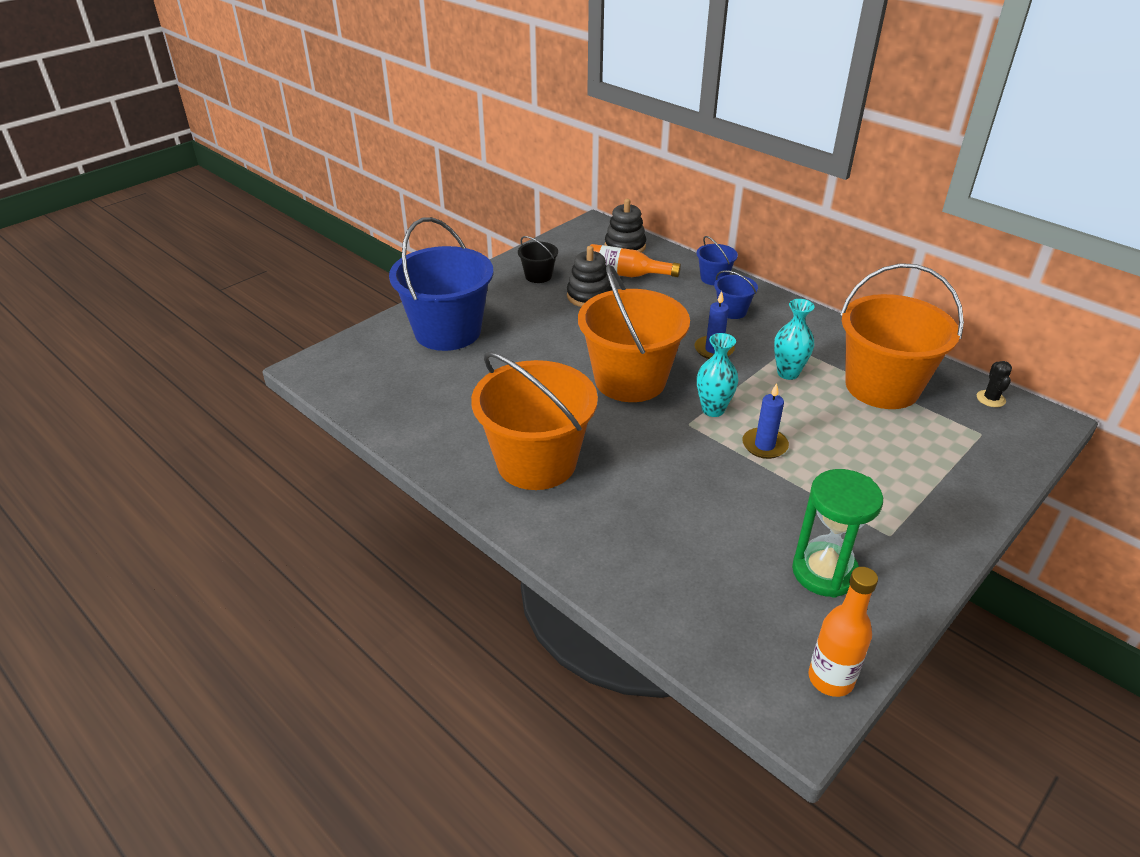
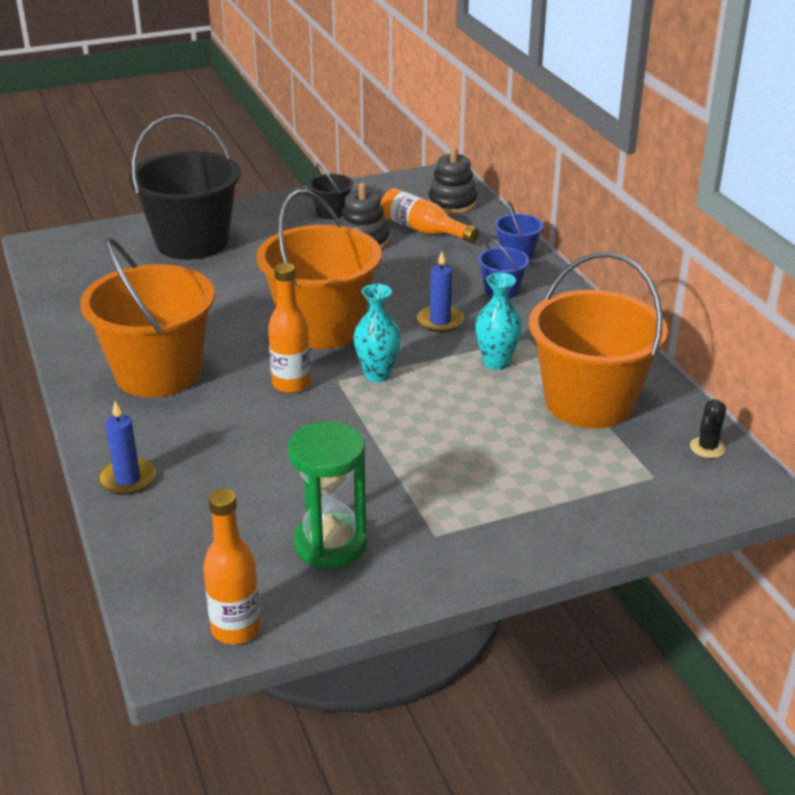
camera: 25 degrees right, 5 degrees down
blue bucket [389,217,494,351] -> black bucket [129,114,241,260]
blue candle [743,383,789,459] -> blue candle moved to [98,401,156,495]
none -> orange bottle [268,263,311,393]

